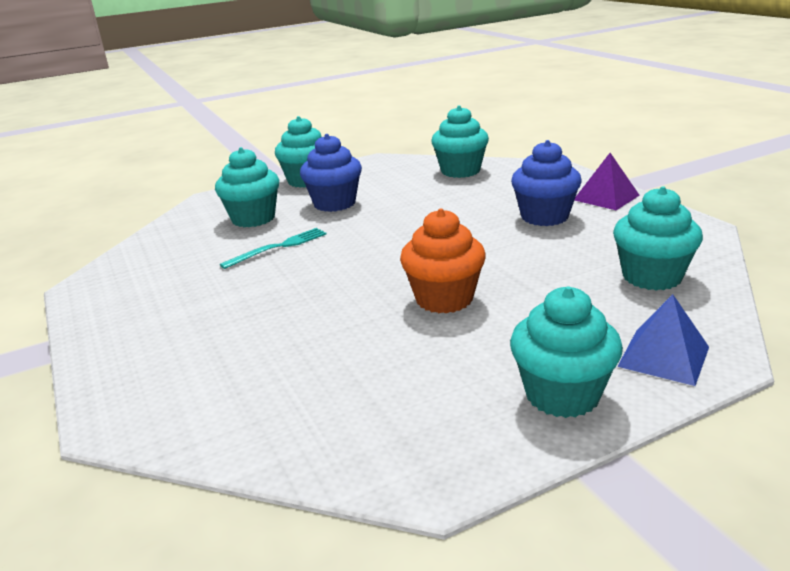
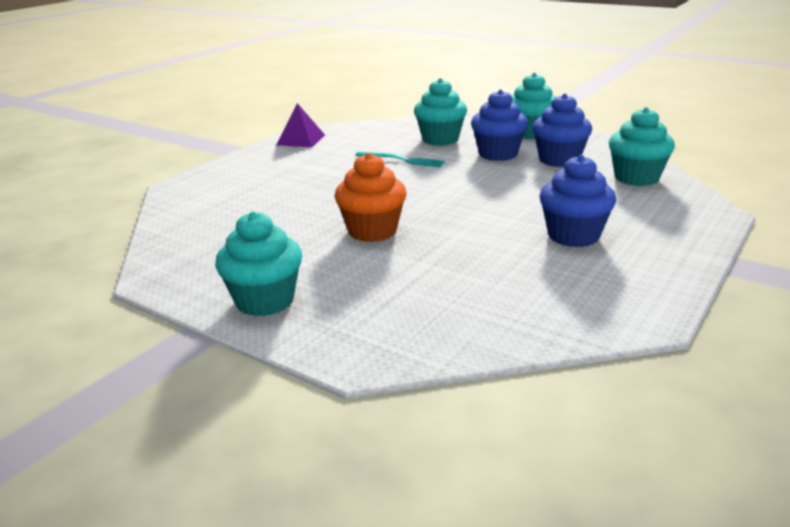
camera: 60 degrees right, 0 degrees up
purple pyramid [575,153,640,210] -> purple pyramid moved to [276,103,325,147]
turquoise cupcake [613,186,703,291] -> none
blue pyramid [617,294,709,386] -> none
none -> blue cupcake [532,93,592,167]

